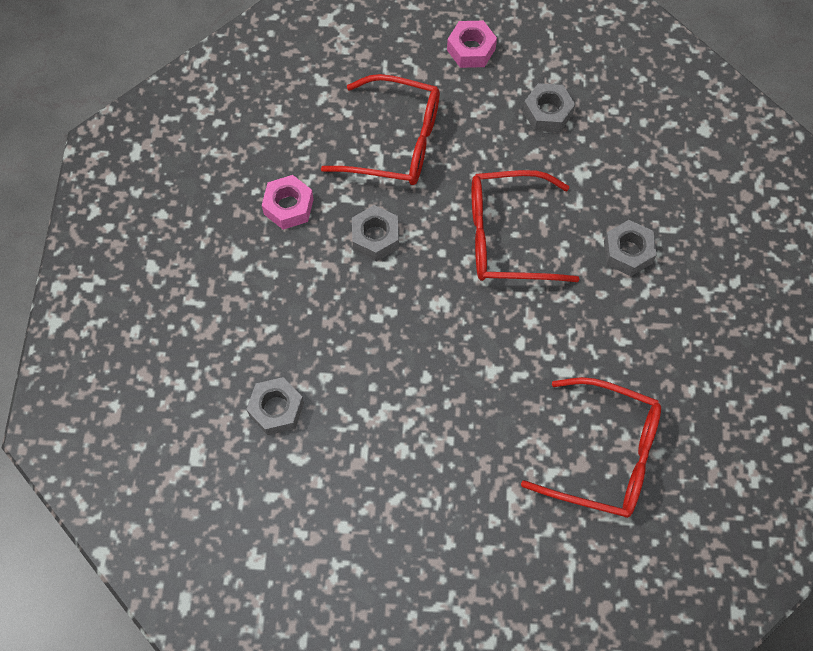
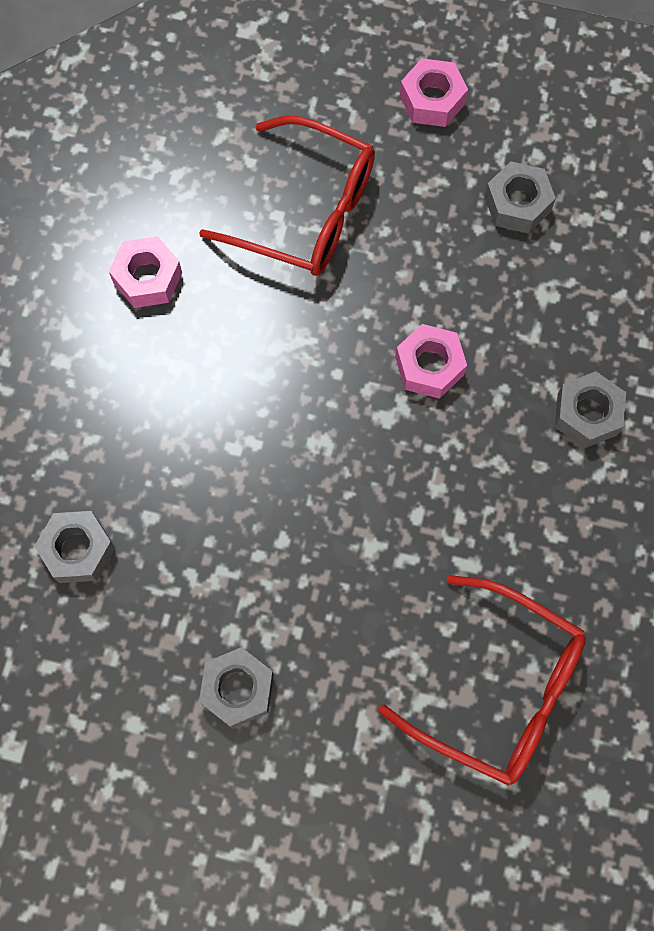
camera: 10 degrees right, 5 degrees up
grey nut [352,205,399,261] -> grey nut moved to [199,647,274,729]
red glasses [472,170,580,282] -> pink nut [395,324,467,399]

